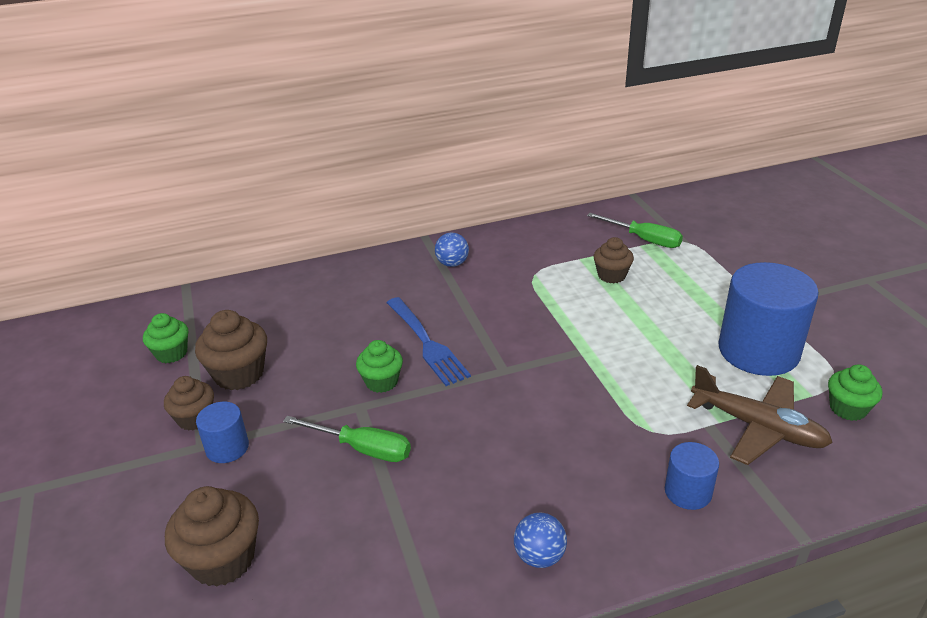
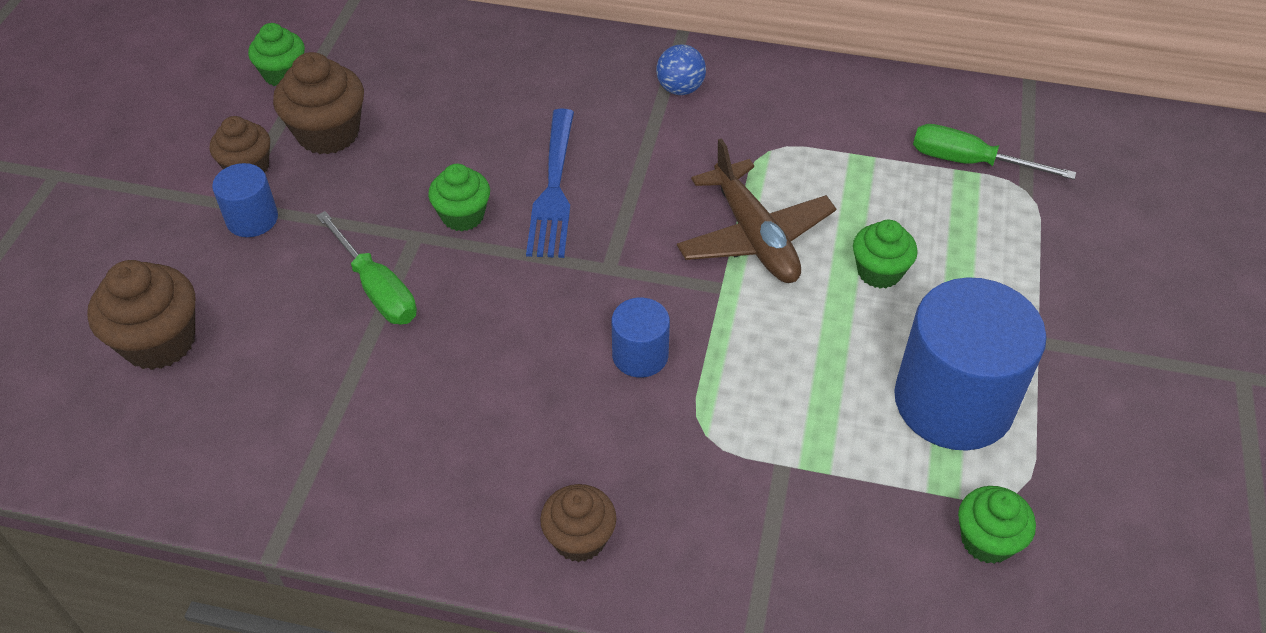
camera: 30 degrees right, 15 degrees up
blue ball [514,513,567,568] -> none
green screwdriver [587,213,683,248] -> green screwdriver turned 135 degrees clockwise [913,124,1076,180]
brown cupcake [593,237,634,283] -> brown cupcake moved to [540,484,617,562]
blue cylinder [665,442,719,510] -> blue cylinder moved to [612,297,670,378]
brown plane [687,365,833,465] -> brown plane moved to [677,138,836,283]
none -> green cupcake [853,220,918,289]

